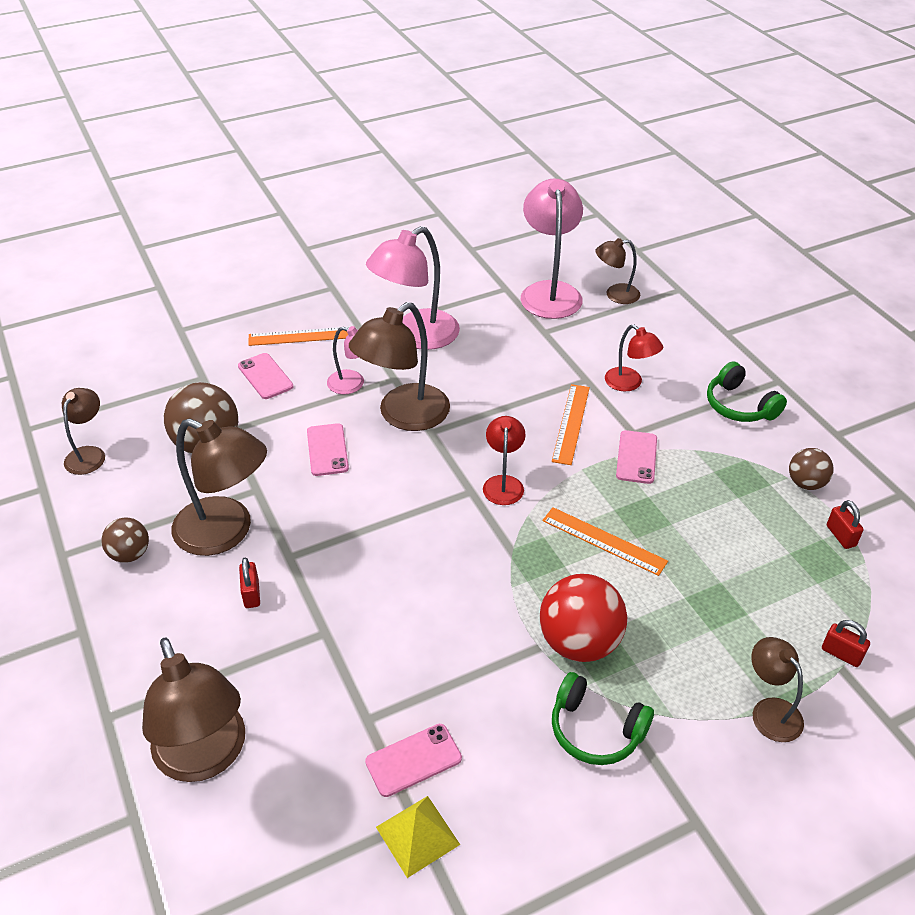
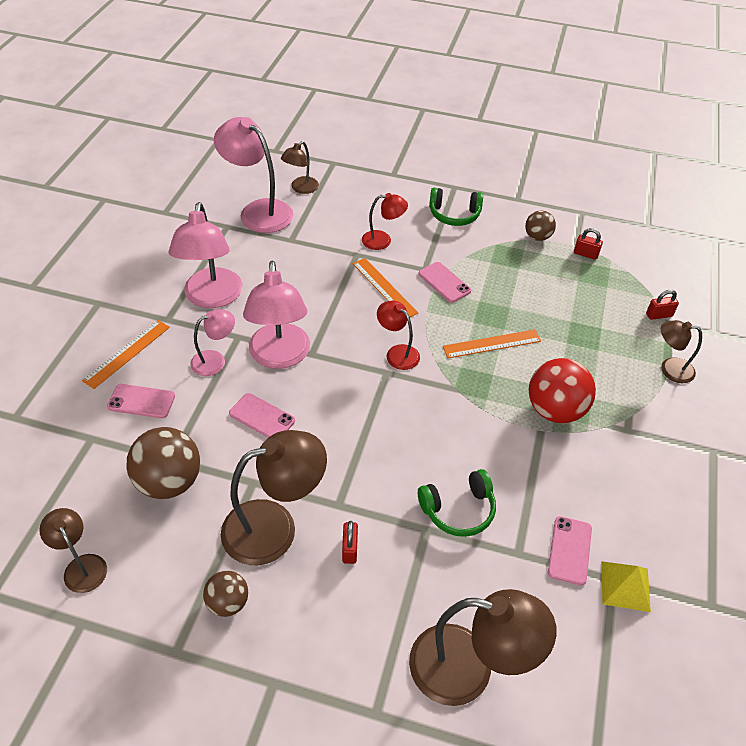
camera: 50 degrees left, 5 degrees up
red padlock [239,557,260,608] -> red padlock turned 60 degrees clockwise [342,521,358,564]
brown lamp [349,302,450,431] -> pink lamp [243,261,310,369]
green headphones [552,672,654,765] -> green headphones moved to [418,469,496,537]

